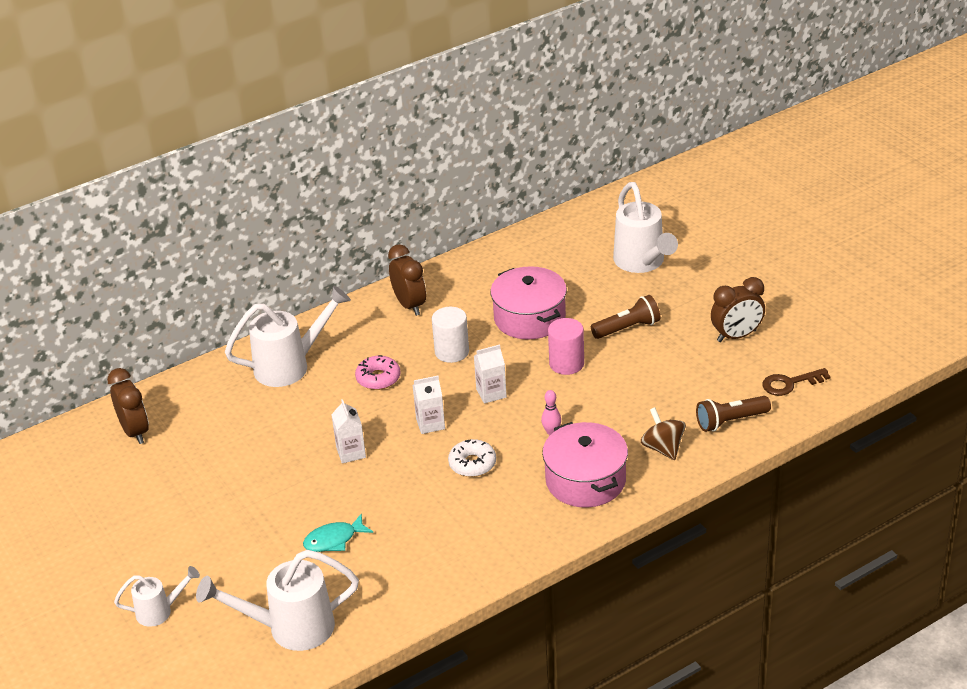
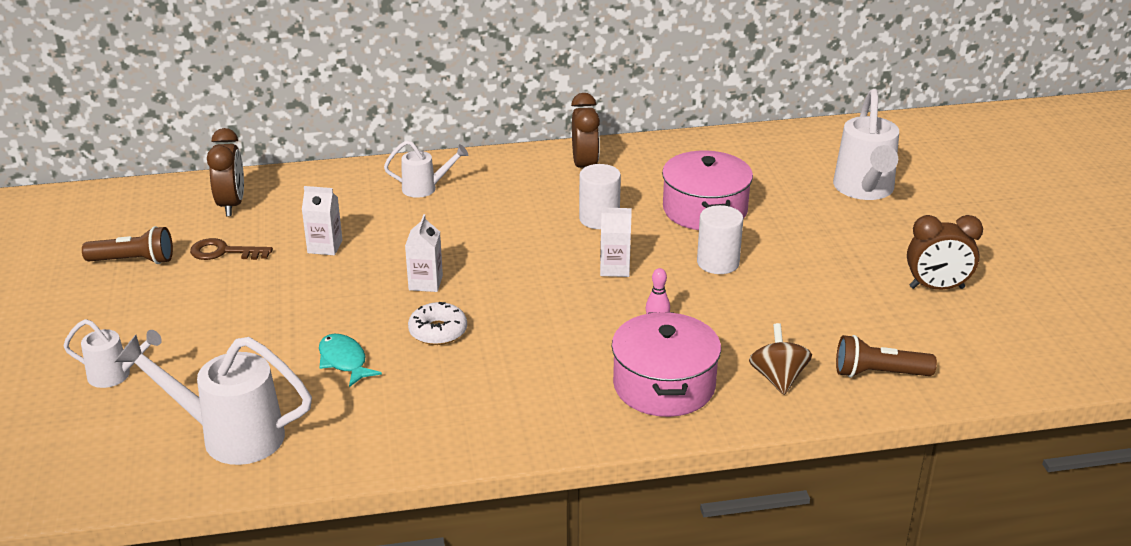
camera: 20 degrees right, 5 degrees down
white watering can [225,285,351,387] -> white watering can [384,140,468,198], size x0.56
turquoise fish [303,513,373,552] -> turquoise fish turned 60 degrees clockwise [319,334,382,387]
pink donut [355,355,401,390] -> none
white carton [412,376,445,434] -> white carton moved to [302,186,342,255]
white donut [448,439,496,477] -> white donut moved to [408,302,467,345]
pink cylinder [548,318,584,375] -> white cylinder [697,205,743,274]
brown flashlight [591,295,660,339] -> brown flashlight moved to [82,226,173,264]
brown key [762,368,831,396] -> brown key moved to [190,238,273,260]

